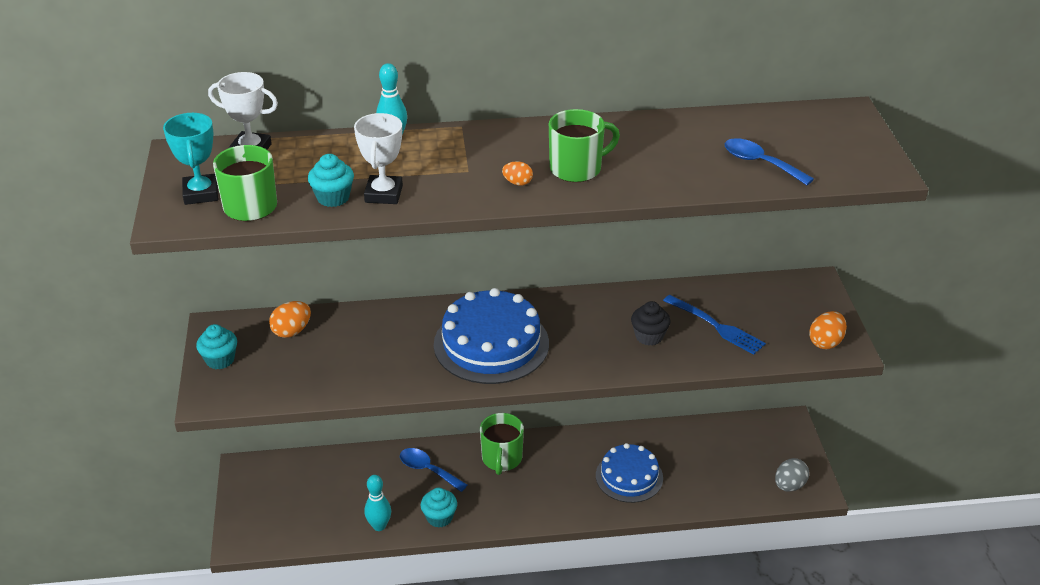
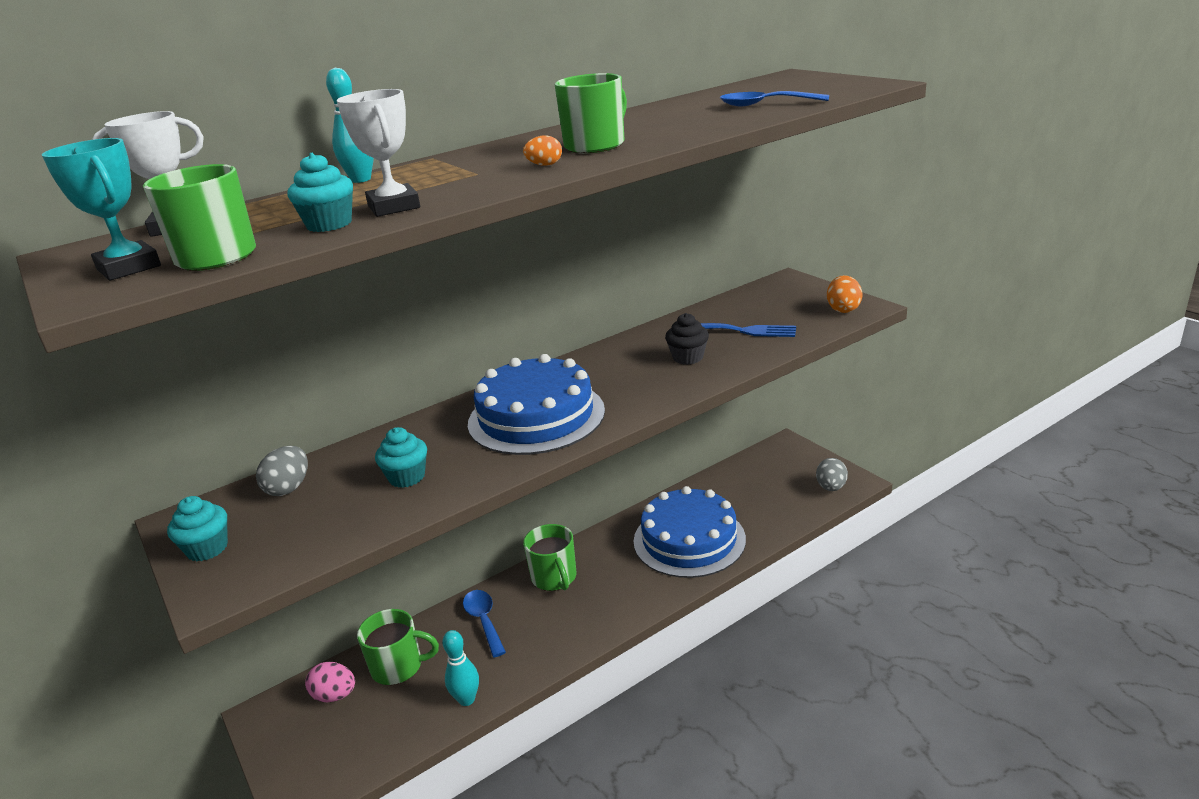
camera: 25 degrees left, 10 degrees down
orange egg [269,301,311,338] -> grey egg [256,446,308,496]
blue spoon [400,448,467,492] -> blue spoon turned 60 degrees clockwise [463,590,506,657]
turquoise cupcake [421,488,457,527] -> turquoise cupcake moved to [375,427,427,488]
blue cake [596,443,663,503] -> blue cake [634,486,746,578], size x1.53
none -> pink egg [305,662,355,702]
none -> green mug [357,609,439,685]

